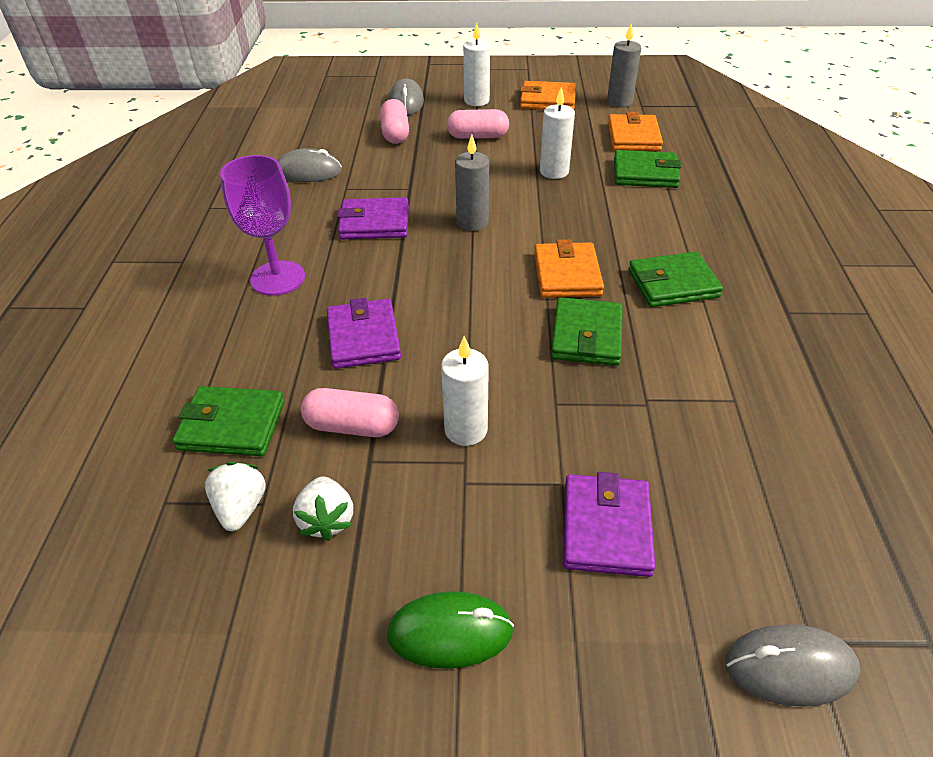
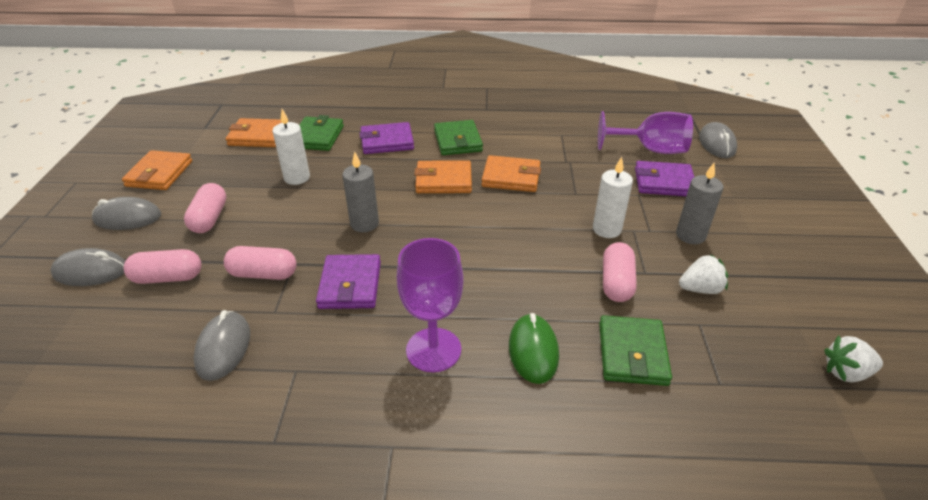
camera: 90 degrees left, 5 degrees down
white strawberry [205,462,266,531] -> white strawberry moved to [824,335,883,383]
purple wallet [327,298,401,369] -> purple wallet moved to [359,122,414,154]
green mouse [387,591,514,669] -> green mouse moved to [509,313,559,384]
white candle [463,23,490,106] -> grey mouse [92,197,161,230]
green wallet [551,297,623,366] -> orange wallet [481,155,541,192]
grey candle [607,24,641,108] -> grey candle moved to [676,163,723,244]
none -> pink capsule [224,246,297,280]
none -> purple goblet [598,111,693,154]

